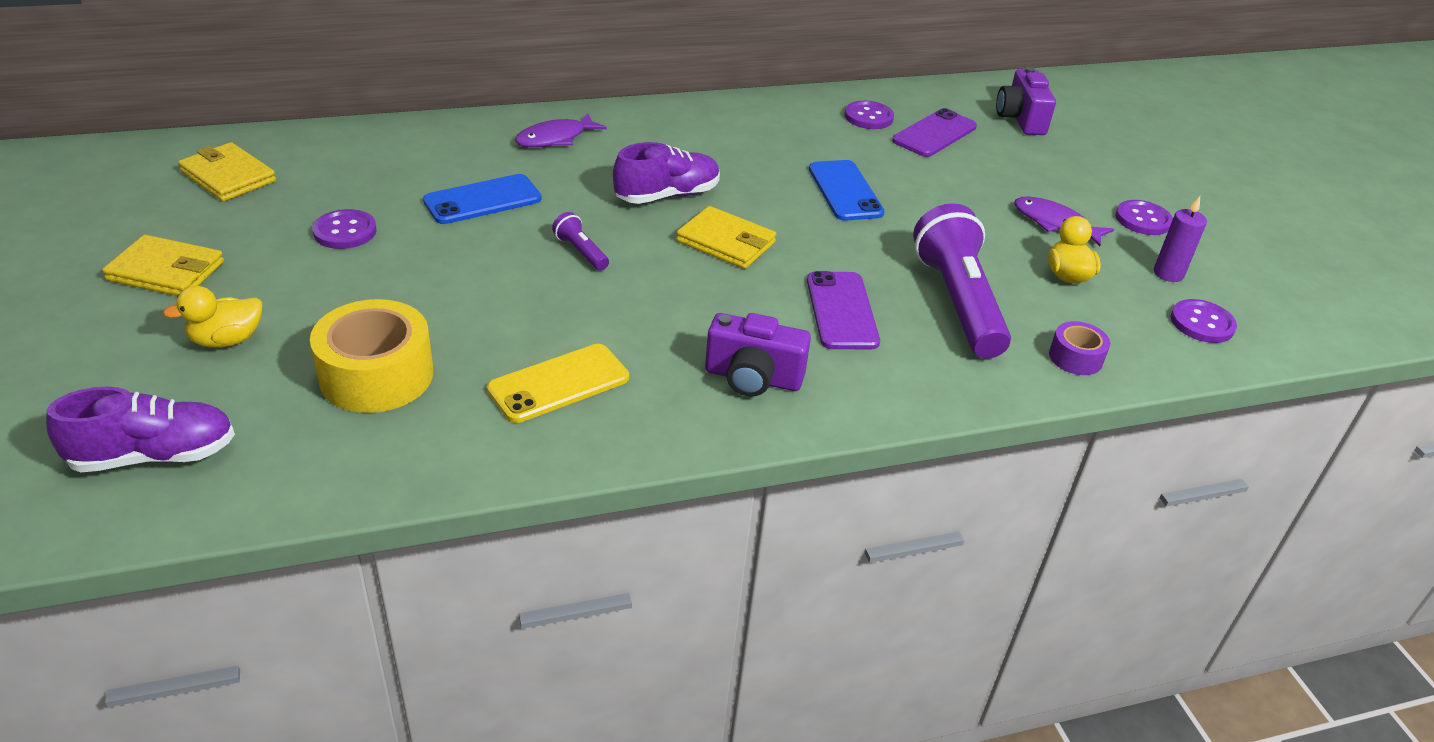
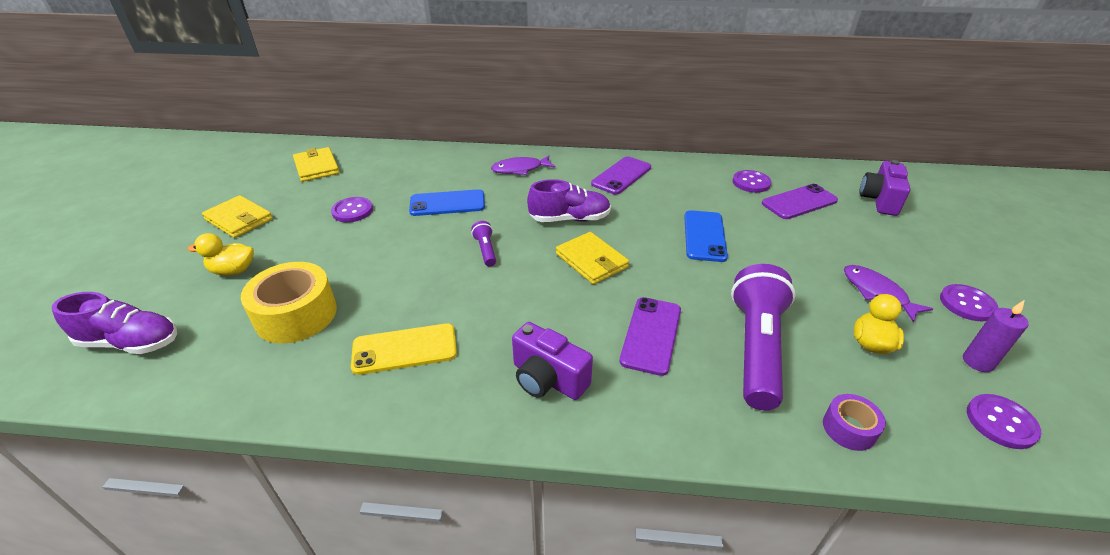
camera: 25 degrees right, 0 degrees up
none -> purple phone [591,156,651,194]

